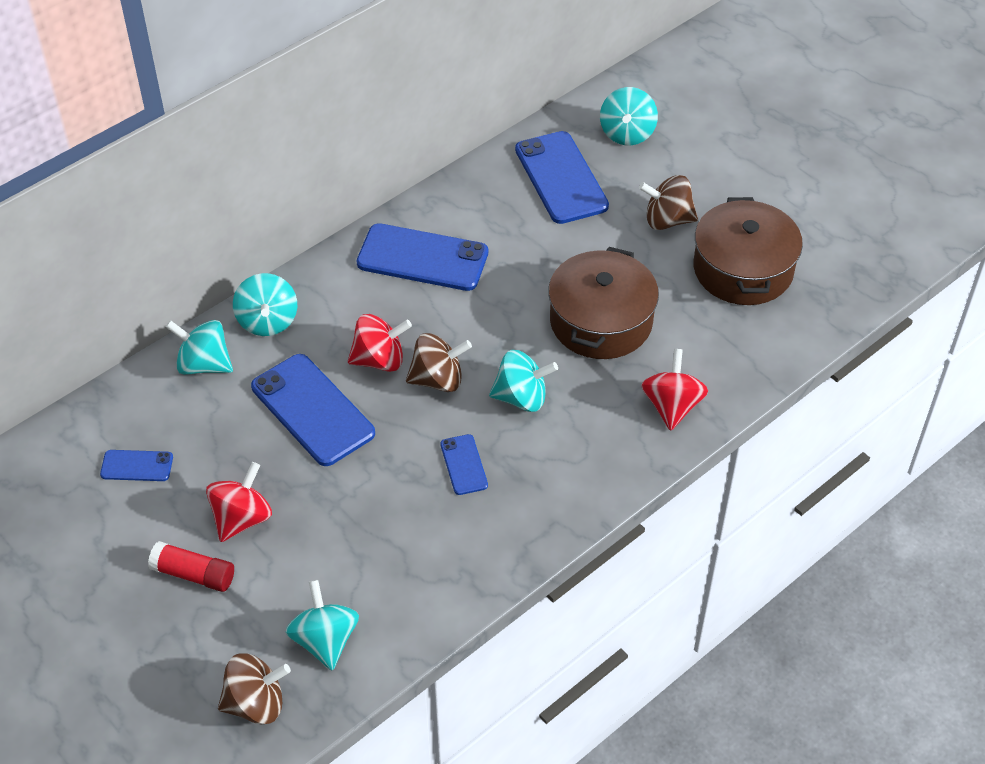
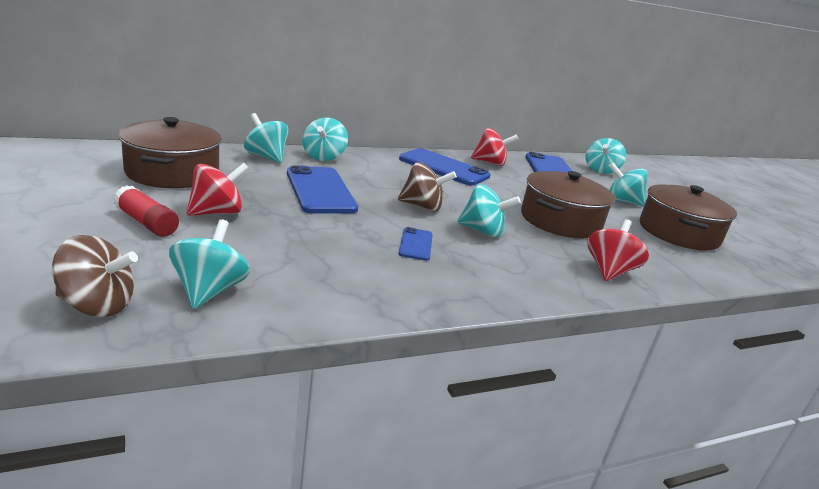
camera: 15 degrees right, 25 degrees down
blue phone [100,450,173,481] -> brown pot [118,117,222,188]
red spinning top [348,314,412,372] -> red spinning top moved to [471,128,518,166]
brown spinning top [639,175,698,230] -> turquoise spinning top [609,162,648,207]

